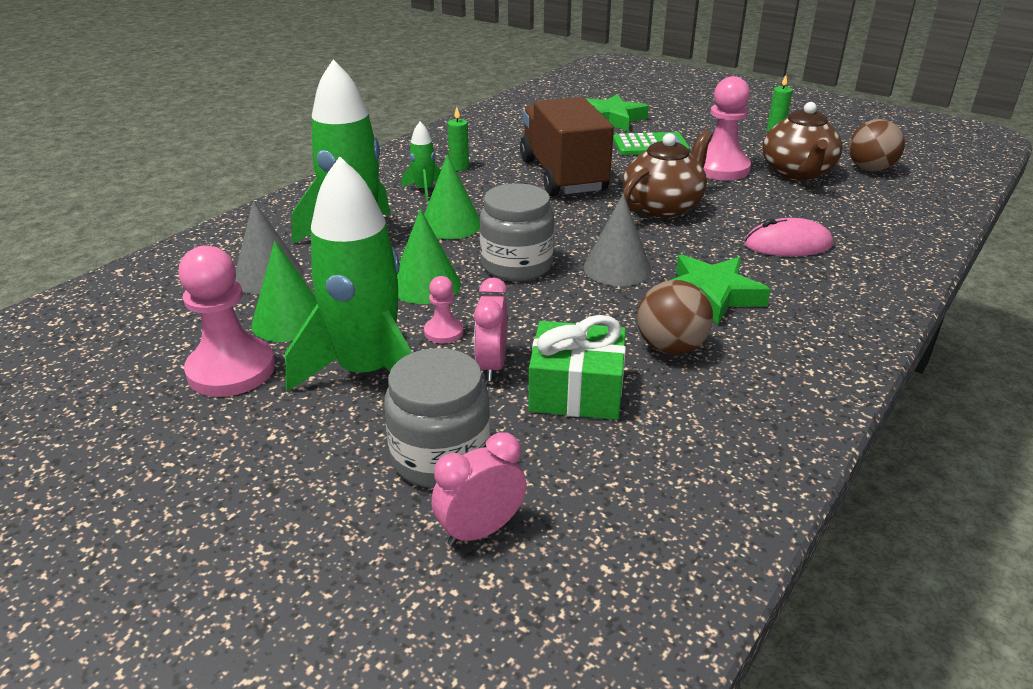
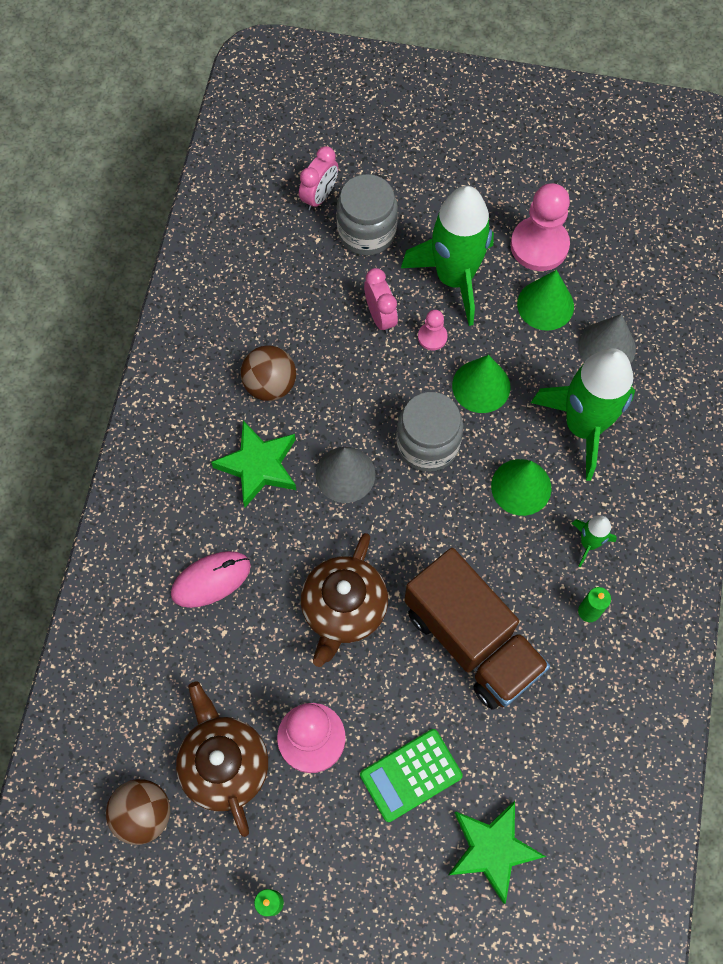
camera: 155 degrees right, 35 degrees up
green gift [528,315,626,420] -> none

